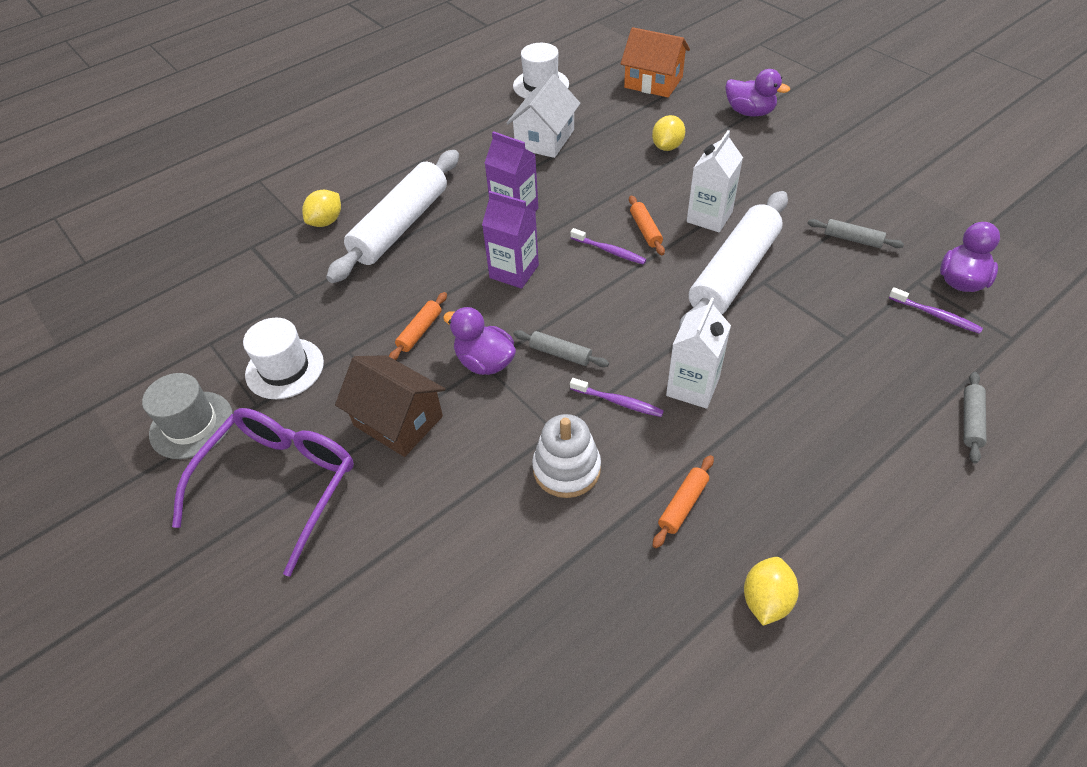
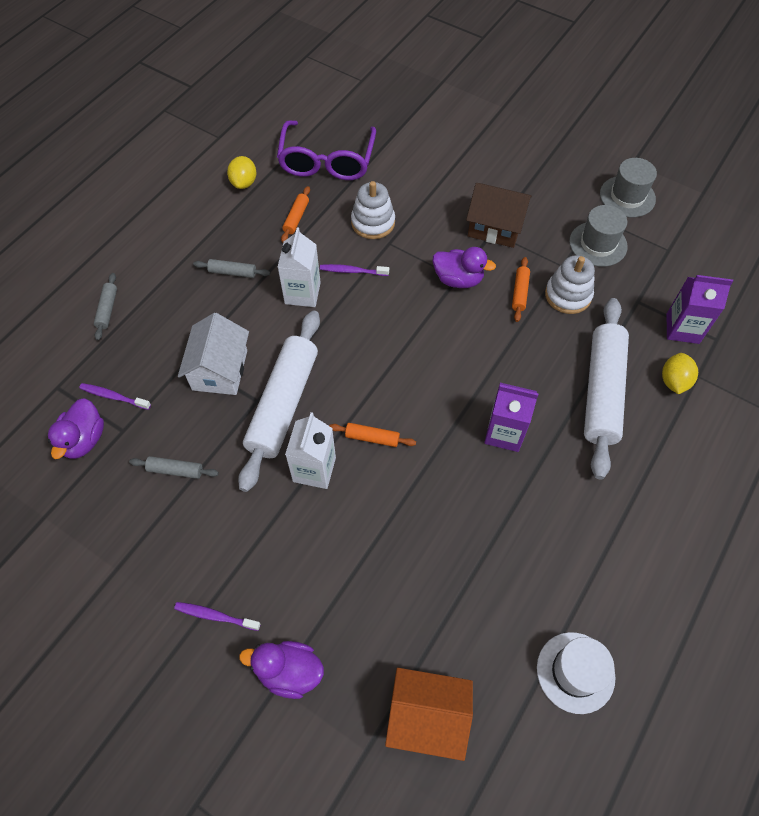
camera: 160 degrees right, 10 degrees up
purple glasses [172,408,354,576] -> purple glasses moved to [277,120,376,180]
white hat [243,318,324,399] -> grey hat [569,205,628,267]
purple carton [482,191,539,289] -> purple carton moved to [666,275,733,344]
white house [506,74,580,158] -> white house moved to [178,313,249,395]
grey rolling pin [513,330,609,367] -> grey rolling pin moved to [193,259,270,278]
purple toothbrush [570,228,646,265] -> purple toothbrush moved to [174,602,261,631]
orange rolling pin [629,195,665,255] -> orange rolling pin turned 45 degrees counterclockwise [329,423,416,447]
yellow lemon [652,115,685,151] -> none
none -> white stacking toy [545,255,595,314]

